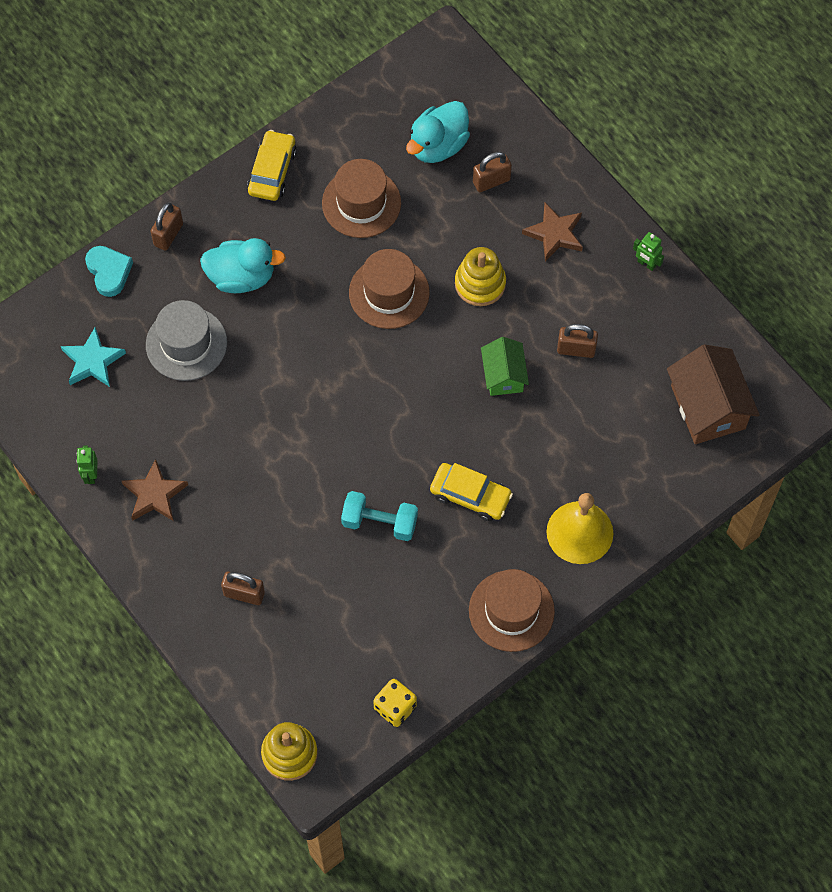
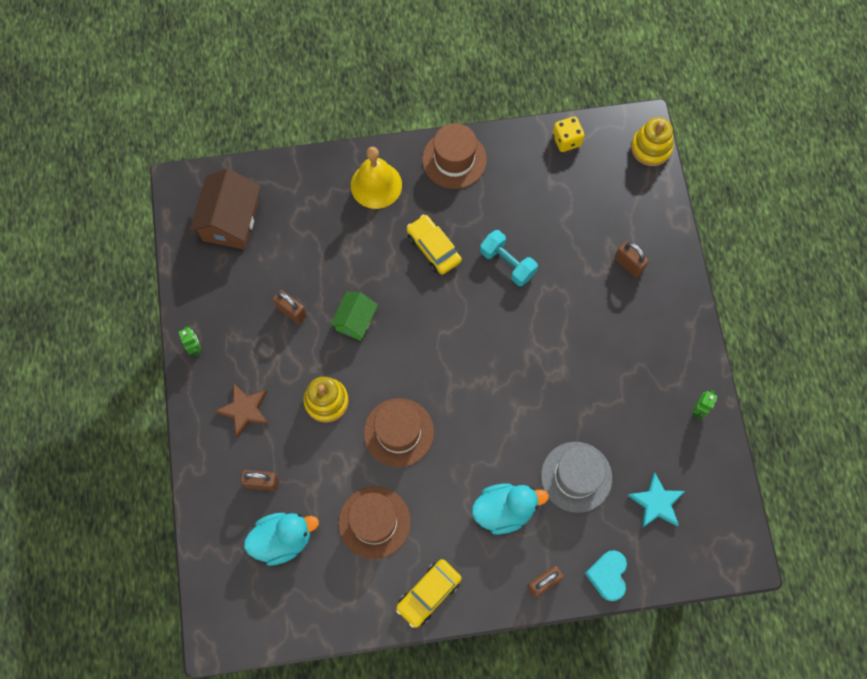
camera: 150 degrees left, 5 degrees up
brown star [122,459,188,521] -> none
turquoise duck [200,238,286,293] -> turquoise duck turned 135 degrees clockwise [472,483,549,534]

